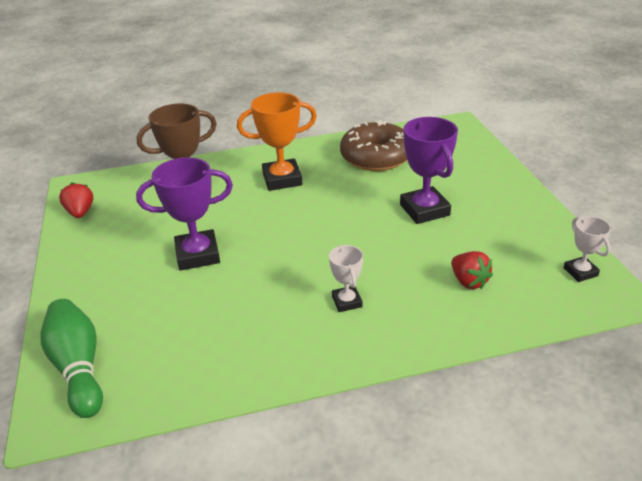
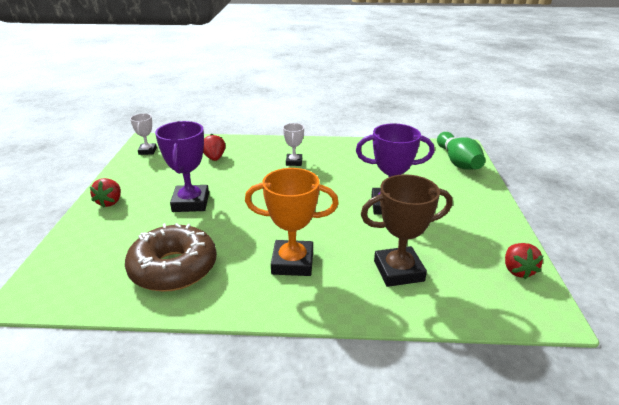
camera: 165 degrees left, 5 degrees down
none -> red strawberry [90,178,121,207]

